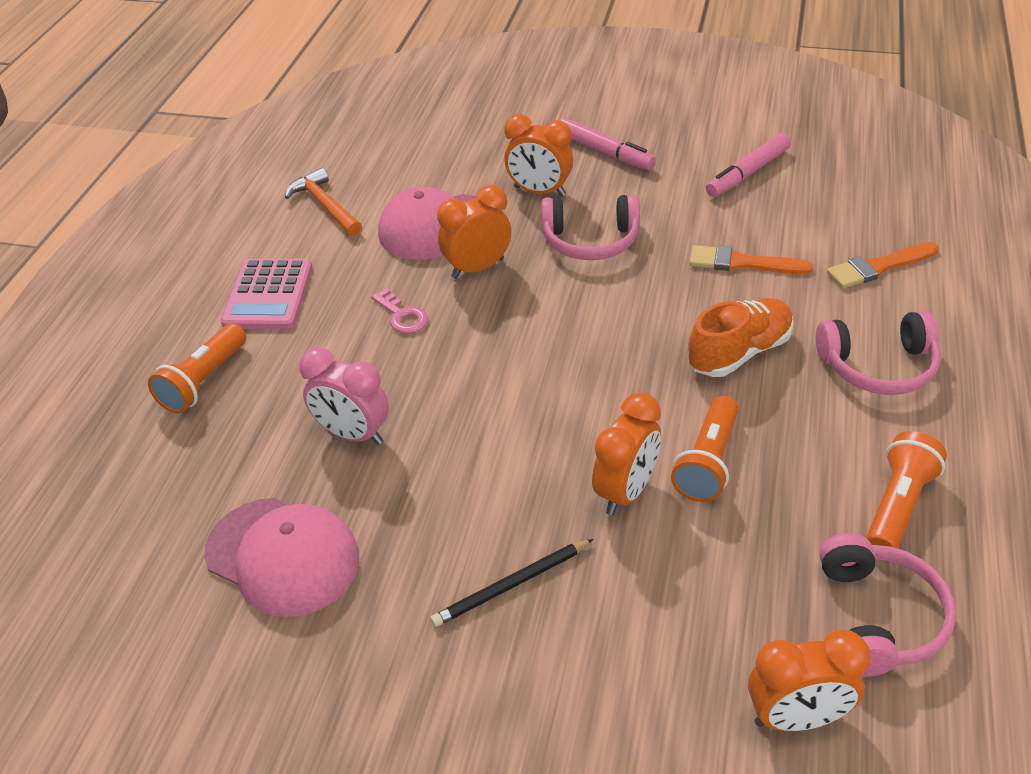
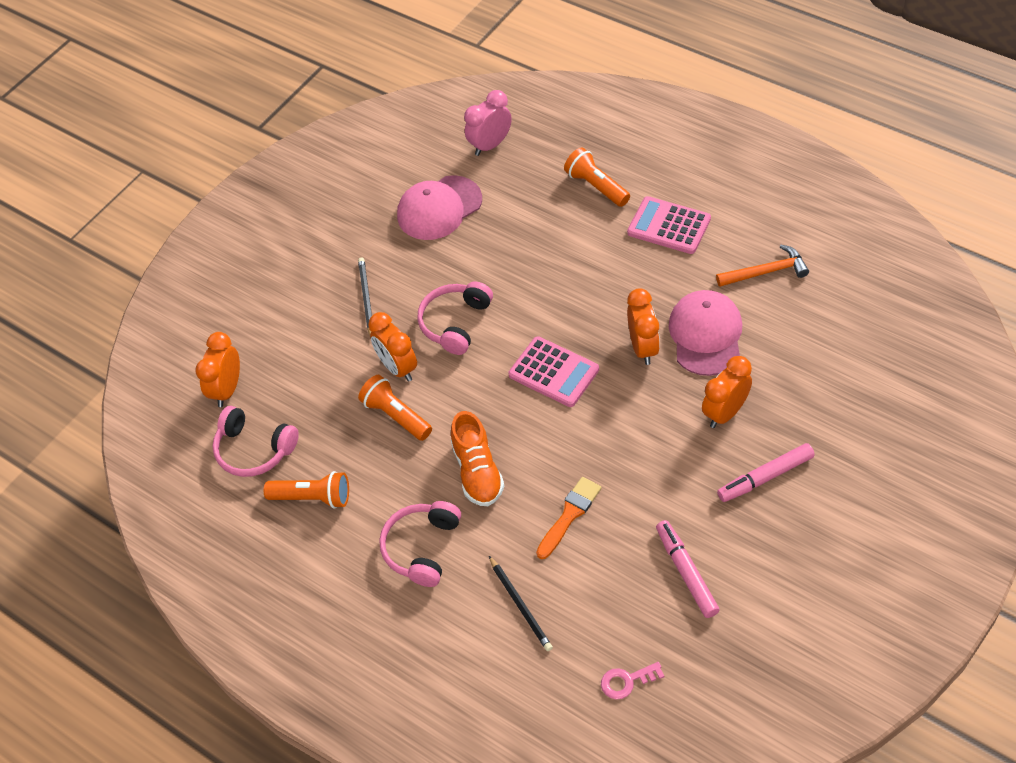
camera: 115 degrees right, 10 degrees up
pink clock [299,347,389,445] -> pink clock moved to [464,90,512,156]
pink key [371,288,428,333] -> pink key moved to [601,662,665,699]
pink headphones [541,194,640,260] -> pink headphones moved to [418,281,493,355]
orange brush [827,242,939,288] -> black pencil [489,556,553,651]
orange flashlight [866,431,947,549] -> orange flashlight turned 45 degrees counterclockwise [264,471,349,508]
none -> pink calculator [508,336,599,407]

